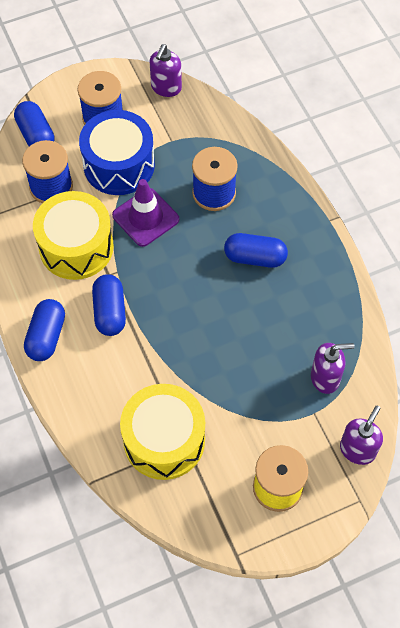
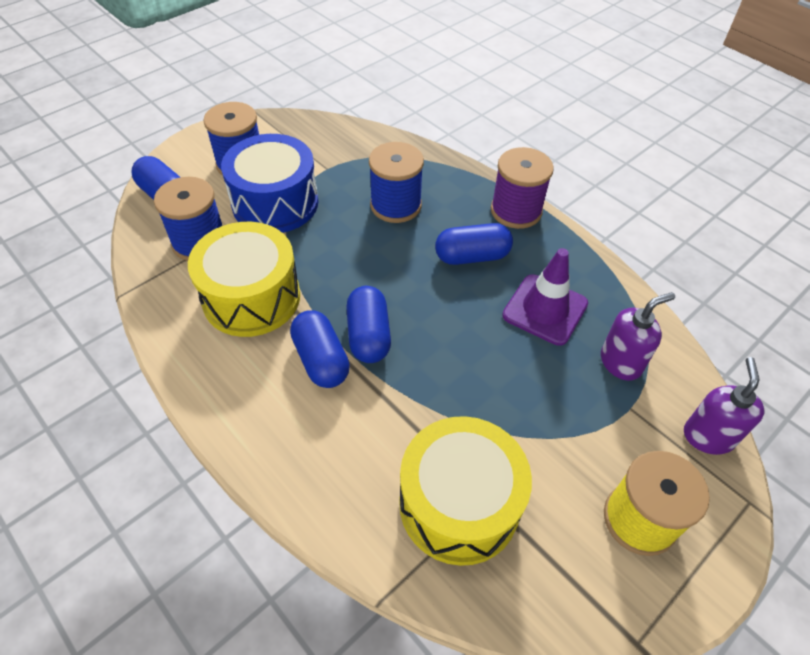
camera: 20 degrees left, 10 degrees down
blue capsule [24,299,65,361] -> blue capsule moved to [346,286,391,363]
purple traffic cone [112,179,179,247] -> purple traffic cone moved to [502,248,588,346]
purple soap dispenser [150,44,182,97] -> none
none -> purple spool [491,147,554,229]

